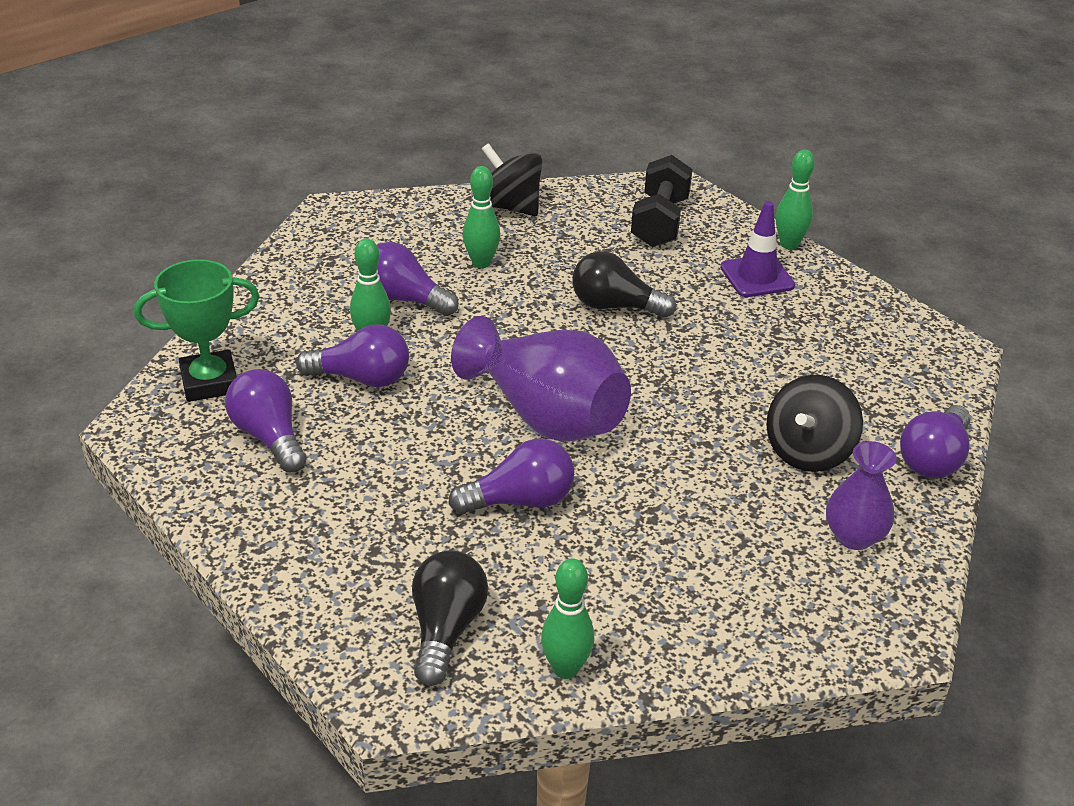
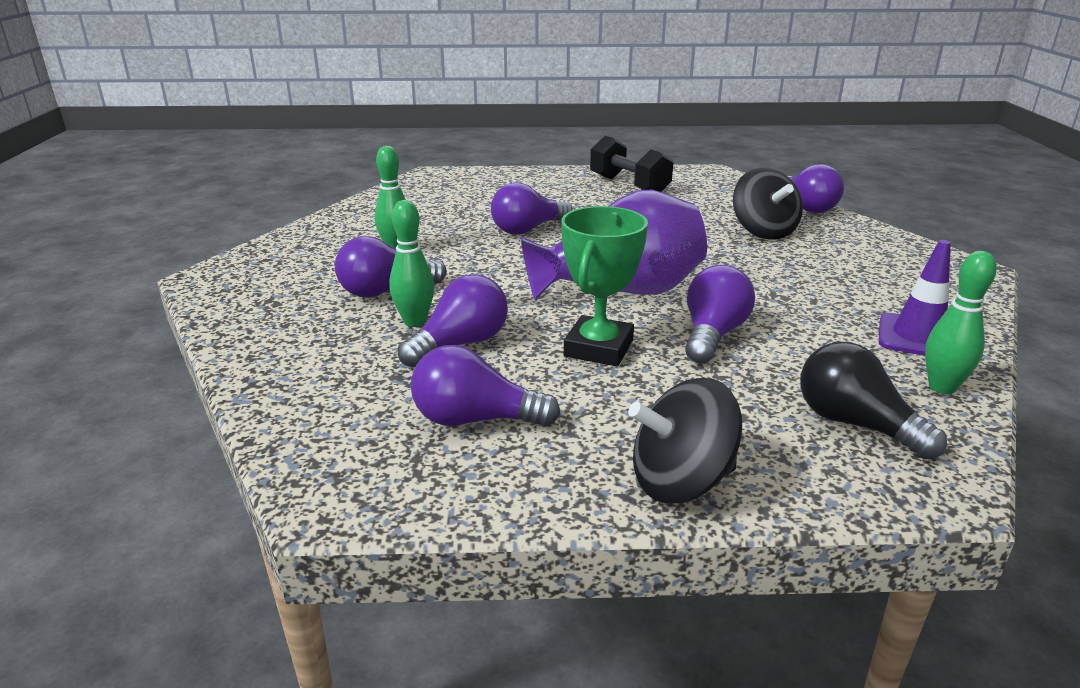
camera: 50 degrees left, 10 degrees down
green trophy [134,259,260,402] -> green trophy moved to [561,206,648,366]
black spinning top [482,143,542,216] -> black spinning top moved to [628,378,742,503]
black light bulb [572,251,676,318] -> purple light bulb [491,182,573,235]
black dumbbell [631,155,693,247] -> black dumbbell moved to [590,136,673,192]
purple traffic cone [720,201,795,297] -> purple traffic cone moved to [879,240,951,356]
green bowling pin [776,150,815,249] -> none
purple vase [826,441,897,550] -> none

